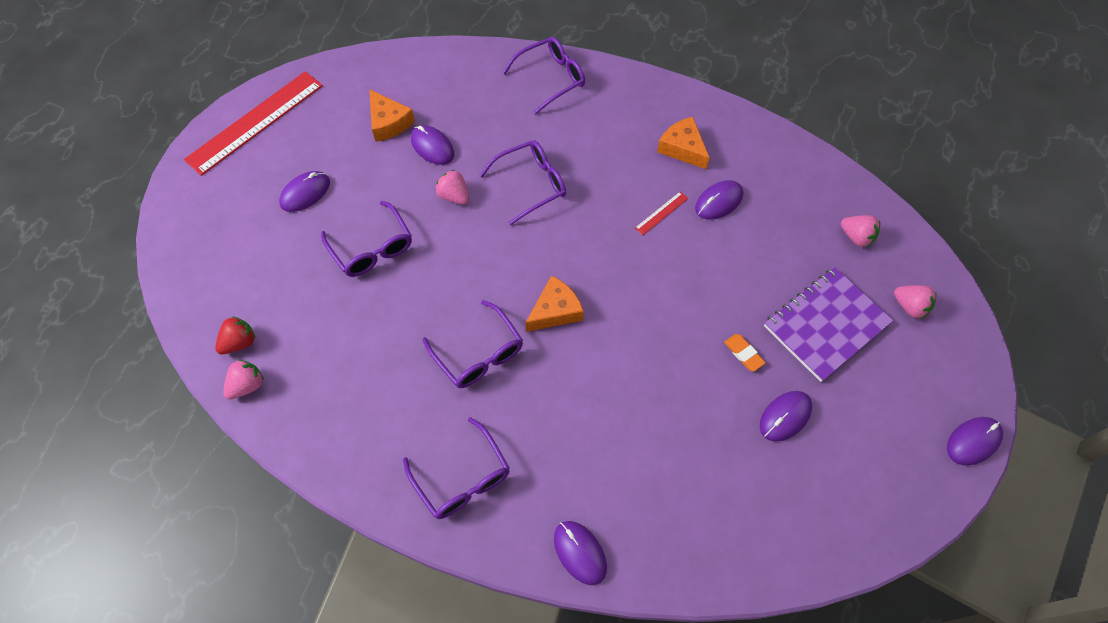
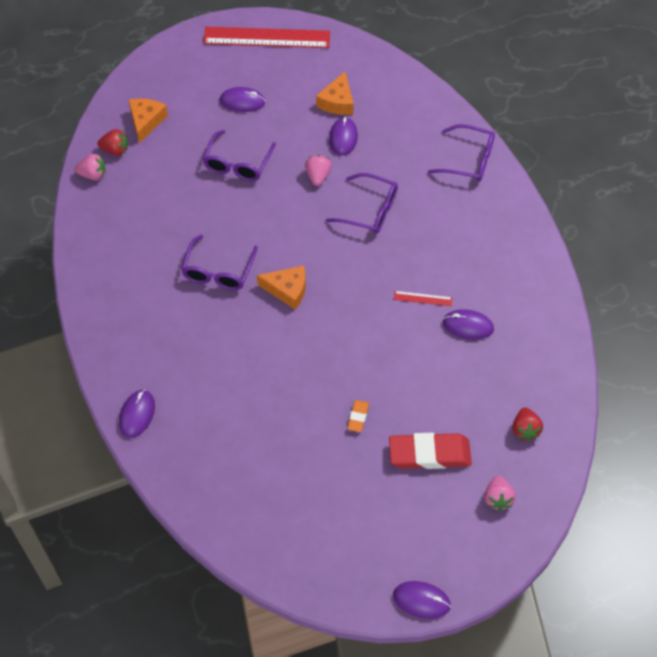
camera: 50 degrees right, 5 degrees down
purple glasses [403,417,510,519] -> none
orange cheese [657,117,710,169] -> orange cheese moved to [128,99,168,143]
purple mouse [760,391,812,442] -> none
purple notebook [764,267,893,382] -> red eraser [389,433,472,469]
pink strawberry [841,215,880,247] -> red strawberry [513,407,543,441]

